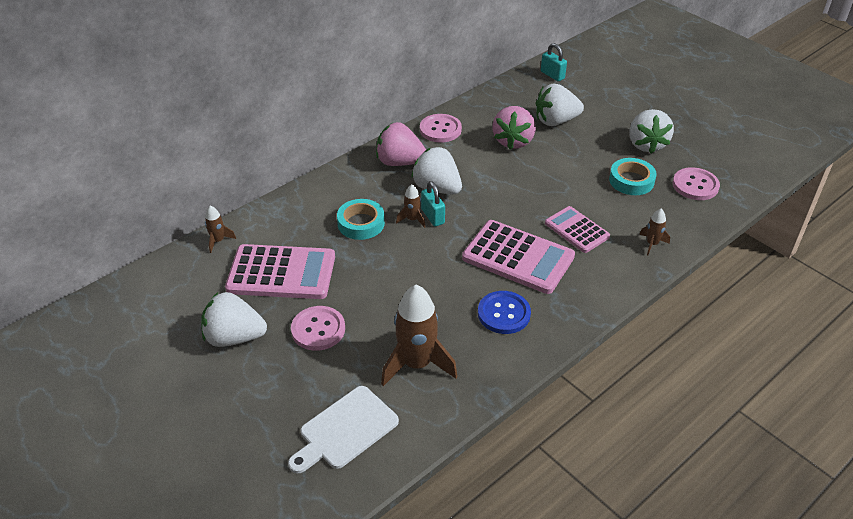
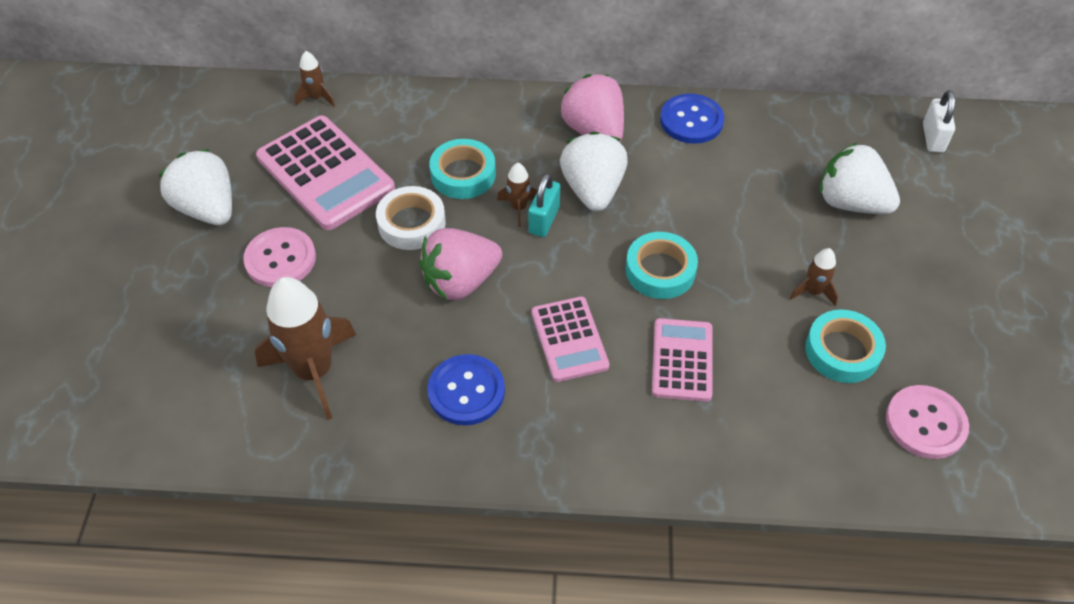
camera: 45 degrees right, 10 degrees up
white cutting board [288,386,399,474] -> none
pink button [420,114,462,143] -> blue button [660,94,724,144]
pink calculator [462,220,575,294] -> pink calculator [531,296,609,382], size x0.61
pink strawberry [492,106,536,150] -> pink strawberry moved to [419,228,502,300]
turquoise padlock [541,43,567,81] -> white padlock [923,90,955,153]
white strawberry [629,109,674,153] -> none
brown rocket [639,209,670,255] -> brown rocket moved to [790,248,838,306]
none -> white tape [376,186,446,250]
none -> turquoise tape [626,232,698,299]

